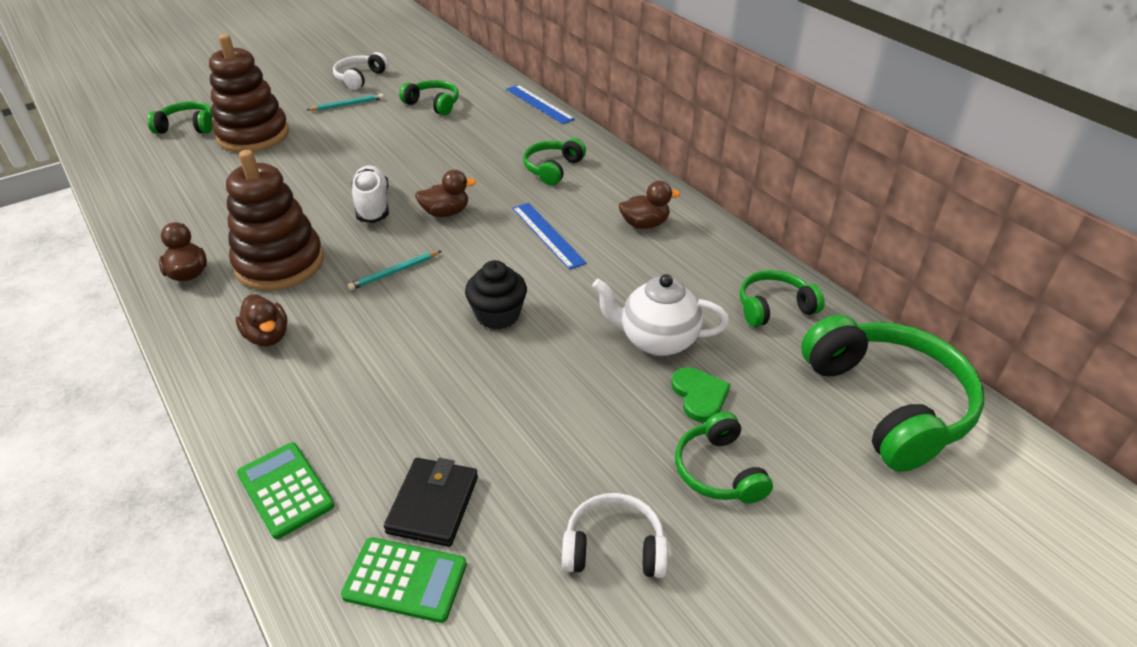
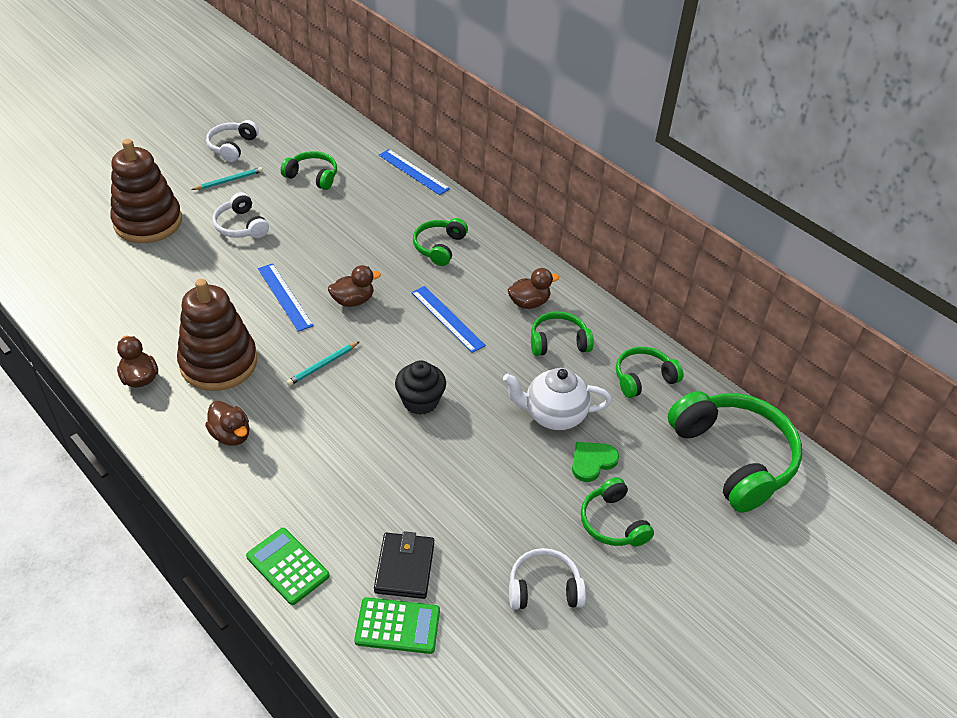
camera: 10 degrees left, 5 degrees up
green headphones [147,101,213,134] -> green headphones moved to [531,311,594,356]
white shoe [351,166,389,223] -> blue ruler [258,263,314,332]
green heart [671,367,731,422] -> green heart turned 105 degrees counterclockwise [572,442,619,482]
none -> white headphones [213,192,269,238]

